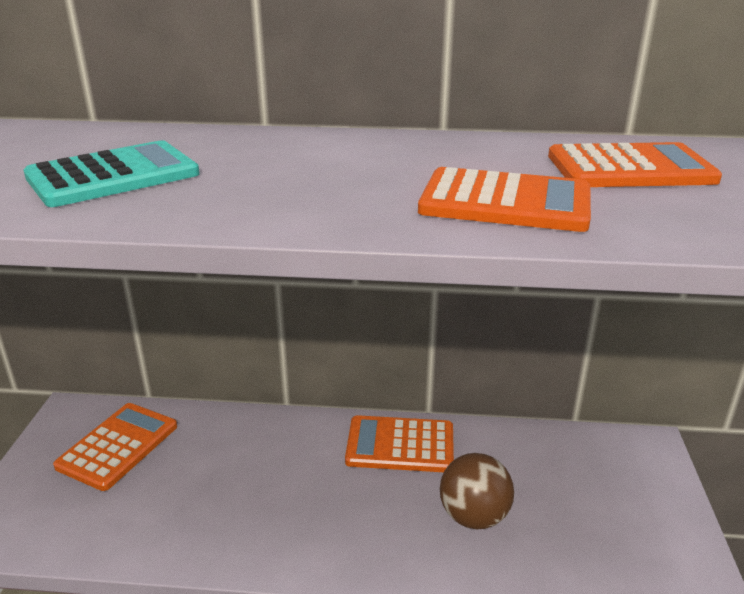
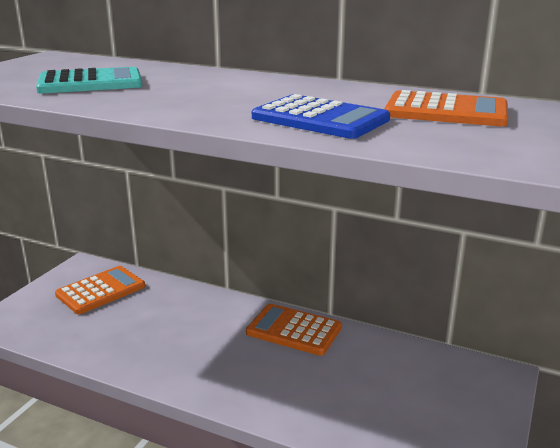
camera: 20 degrees right, 5 degrees down
orange calculator [418,167,591,232] -> blue calculator [252,94,390,139]
brown ball [440,453,514,529] -> none

